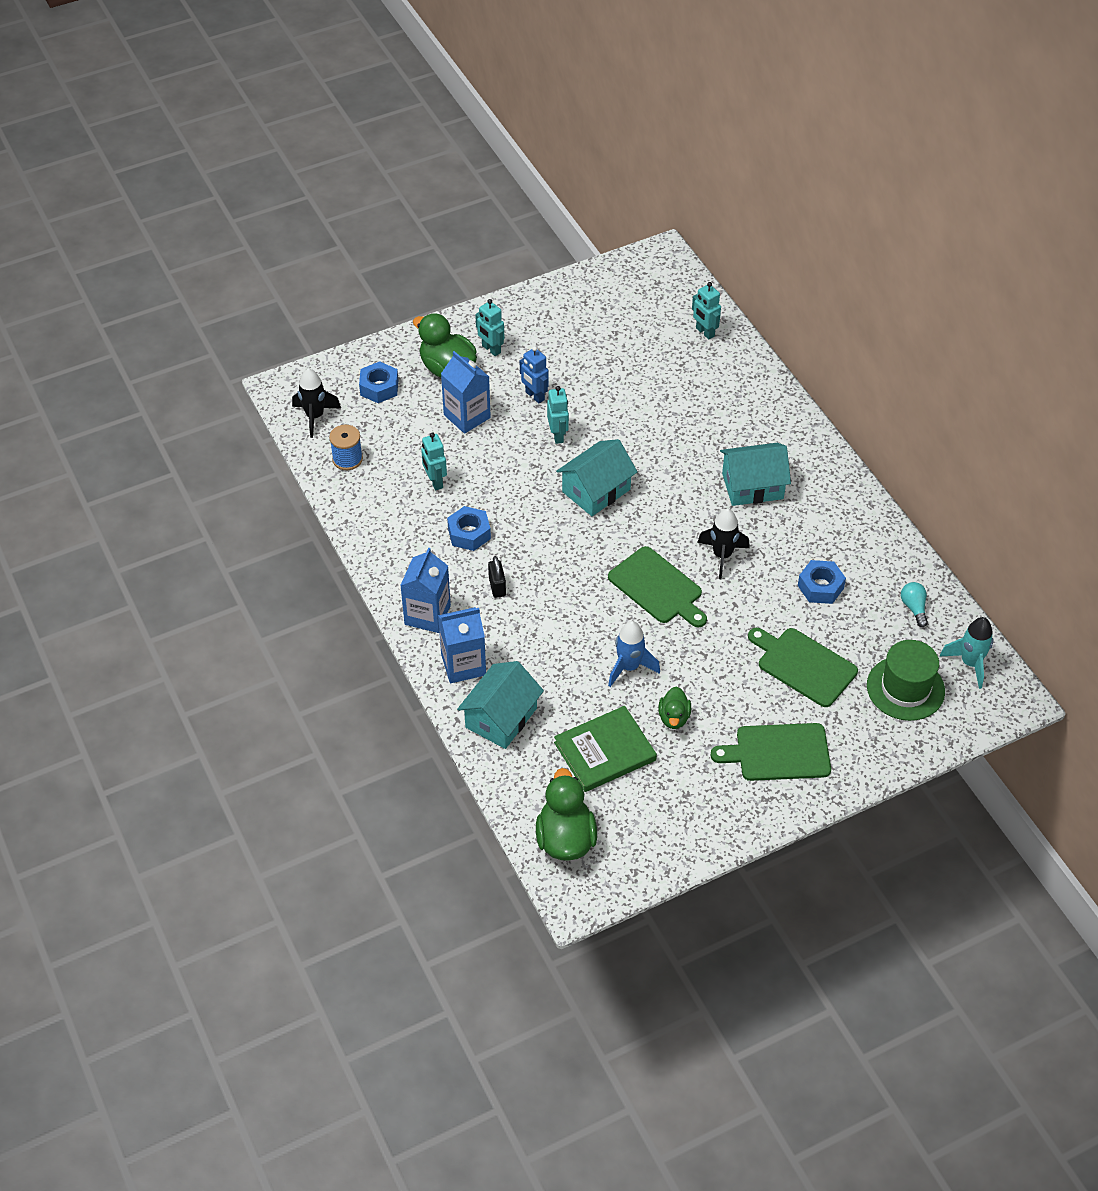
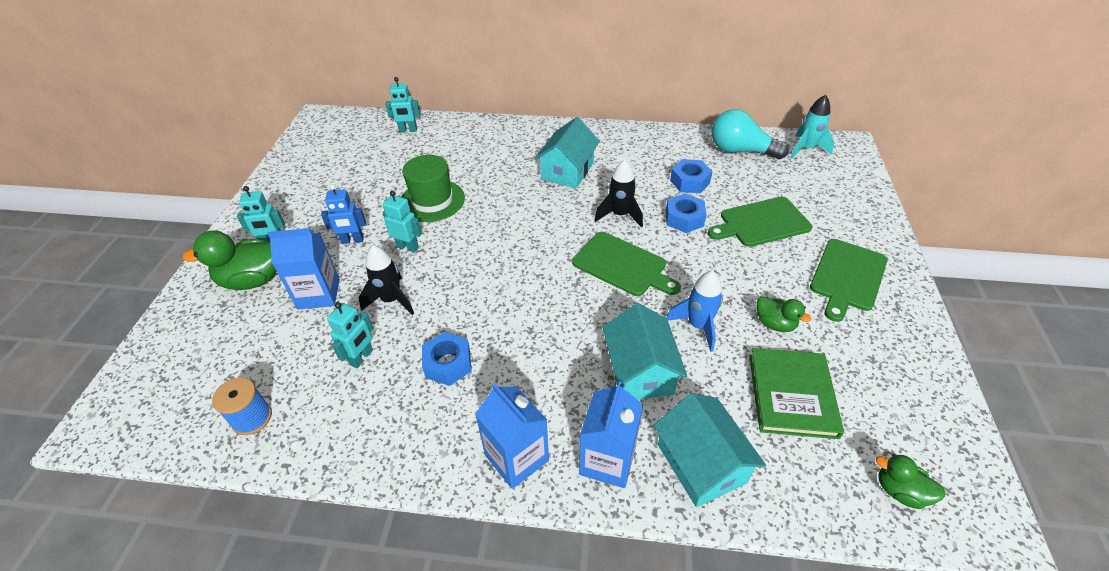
camera: 55 degrees left, 5 degrees down
black rocket [292,368,341,438] -> black rocket moved to [358,245,414,315]
blue nut [359,361,398,403] -> blue nut moved to [665,194,707,233]
turquoise robot [421,432,447,490] -> turquoise robot turned 75 degrees counterclockwise [327,302,373,368]
black padlock [488,556,506,598] -> none
green duck [536,768,597,861] -> green duck [876,454,946,509], size x0.56
turquoise house [556,439,638,516] -> turquoise house moved to [603,303,687,400]
green cutting board [608,546,707,627] -> green cutting board turned 45 degrees clockwise [572,232,681,296]
green hat [867,640,945,721] -> green hat moved to [401,155,465,222]
turquoise light bulb [901,582,928,627] -> turquoise light bulb [712,109,789,159], size x2.02

